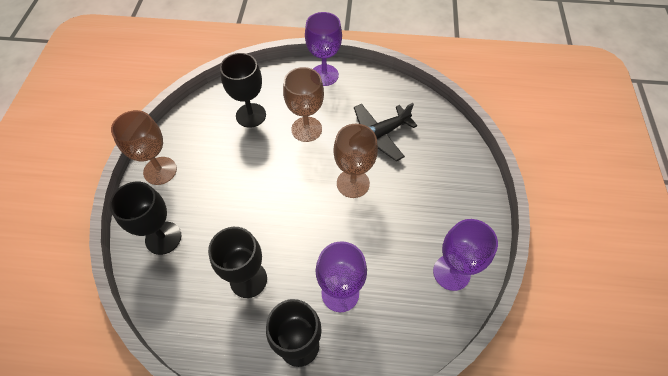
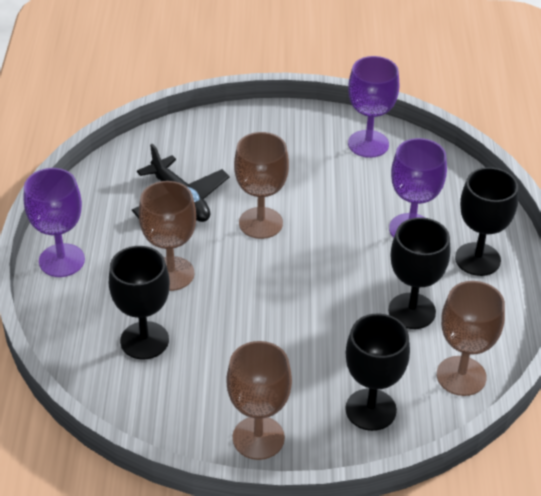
camera: 95 degrees left, 15 degrees down
none -> brown goblet [437,281,505,396]

